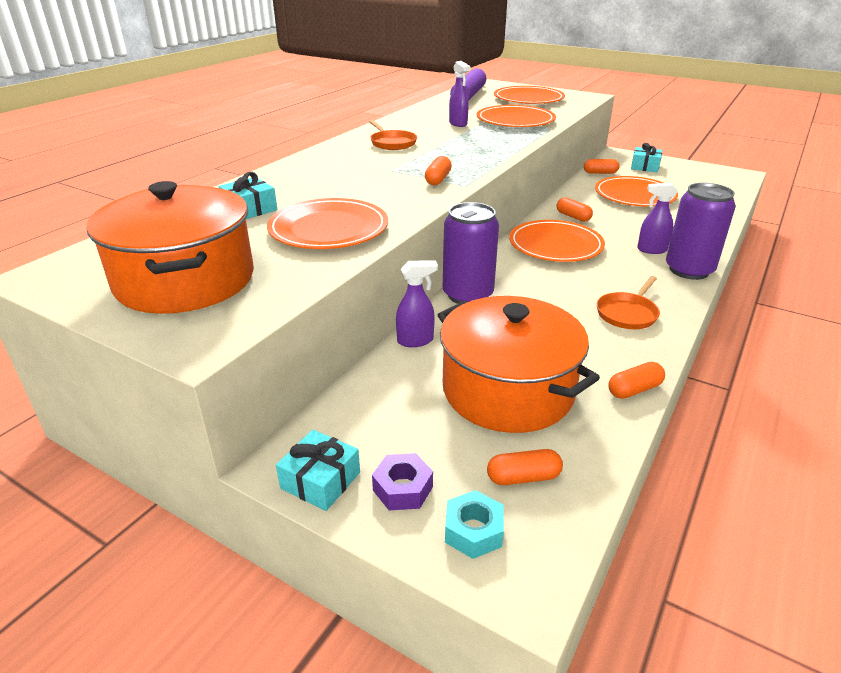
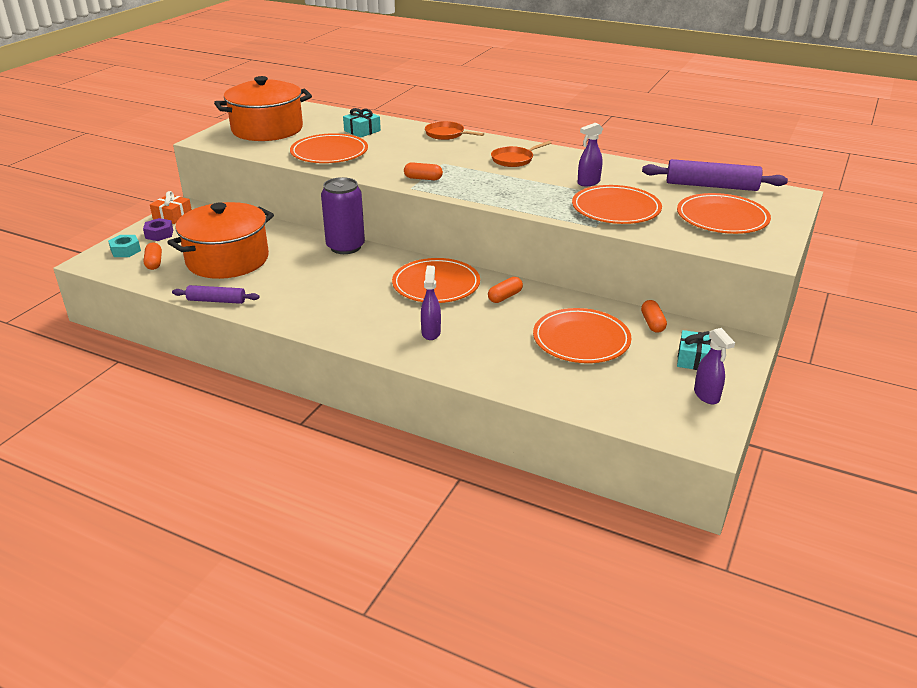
camera: 85 degrees right, 0 degrees up
turquoise gift [276,430,360,511] -> orange gift [150,191,192,224]
purple spray bottle [396,260,438,347] -> purple spray bottle moved to [694,328,735,404]
orange pan [597,276,660,329] -> orange pan moved to [425,121,484,140]
orange capsule [608,362,665,399] -> purple rolling pin [172,285,259,304]
purple can [666,183,736,280] -> none

